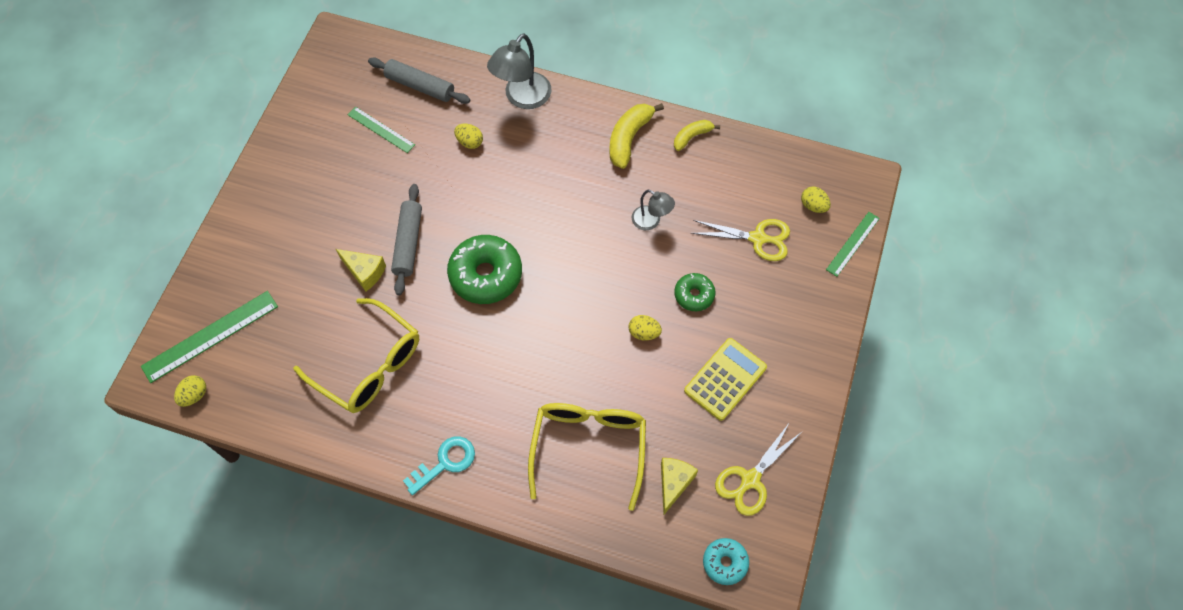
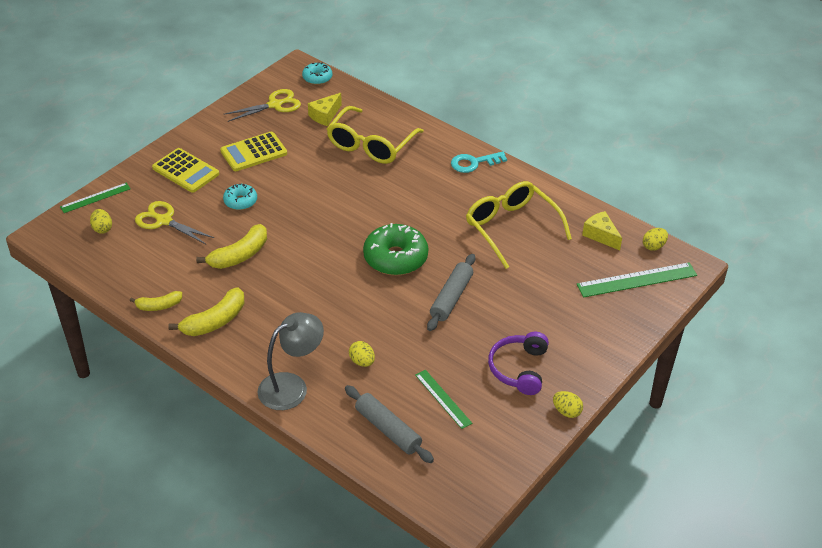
camera: 160 degrees left, 20 degrees down
yellow cheese [336,249,386,291] -> yellow cheese moved to [582,211,622,250]
yellow egg [628,315,662,340] -> yellow egg moved to [553,391,583,418]
grey lamp [632,190,675,230] -> yellow banana [196,224,267,269]
green donut [674,273,715,311] -> turquoise donut [223,184,257,210]
none -> yellow calculator [152,148,219,193]
none -> purple headphones [488,332,549,395]

